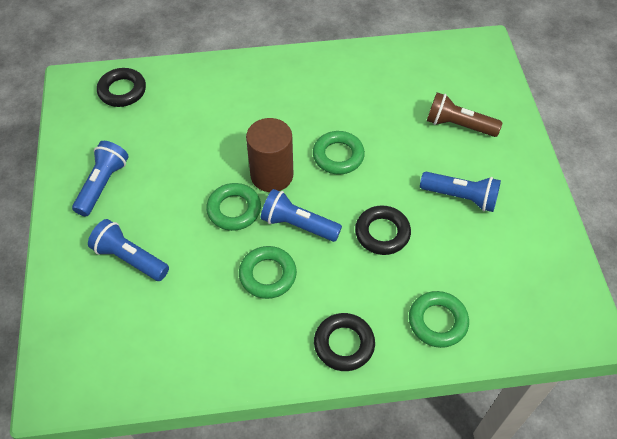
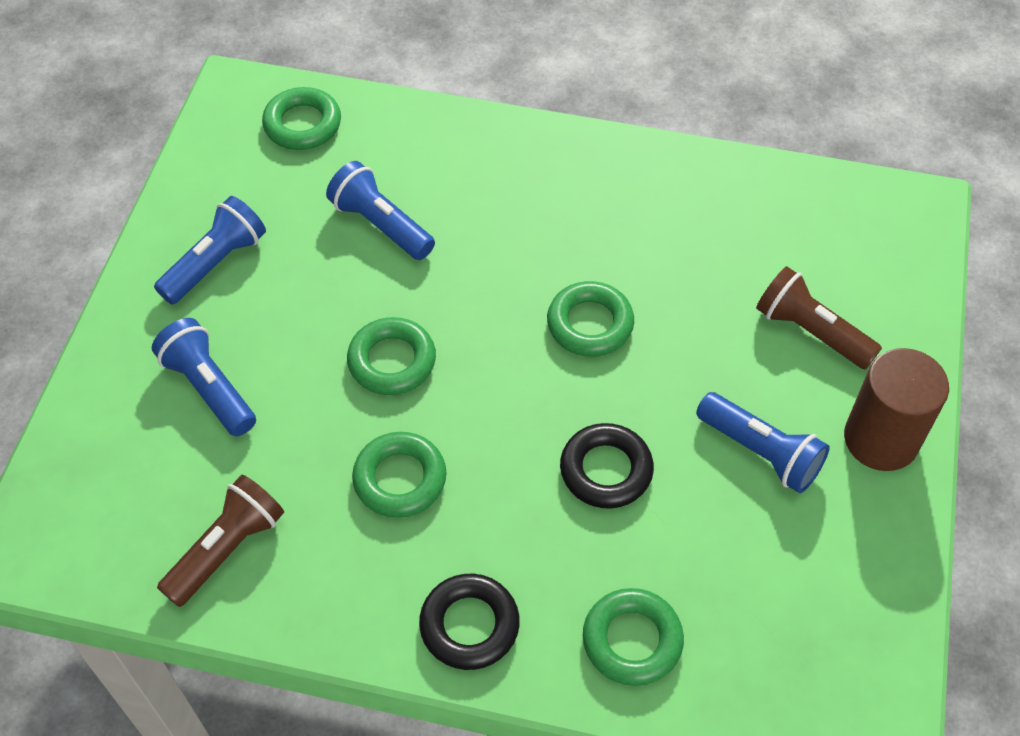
camera: 20 degrees right, 0 degrees up
black ring [97,68,146,107] -> green ring [262,87,341,150]
brown cylinder [246,118,293,192] -> brown cylinder moved to [844,348,949,471]
blue flashlight [261,189,342,242] -> blue flashlight moved to [326,161,435,260]
none -> brown flashlight [157,475,284,607]

